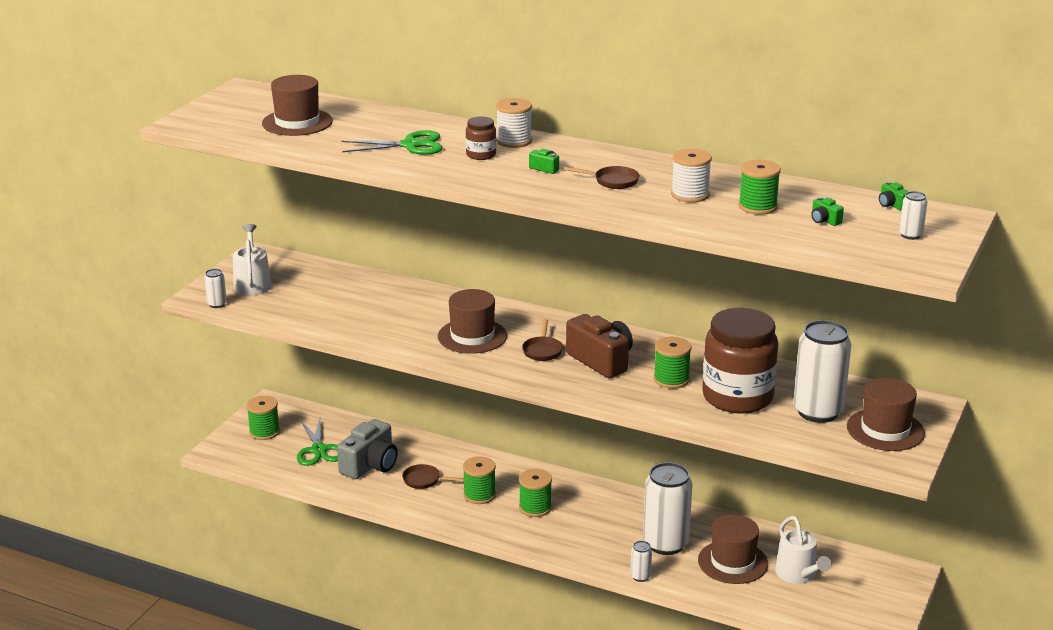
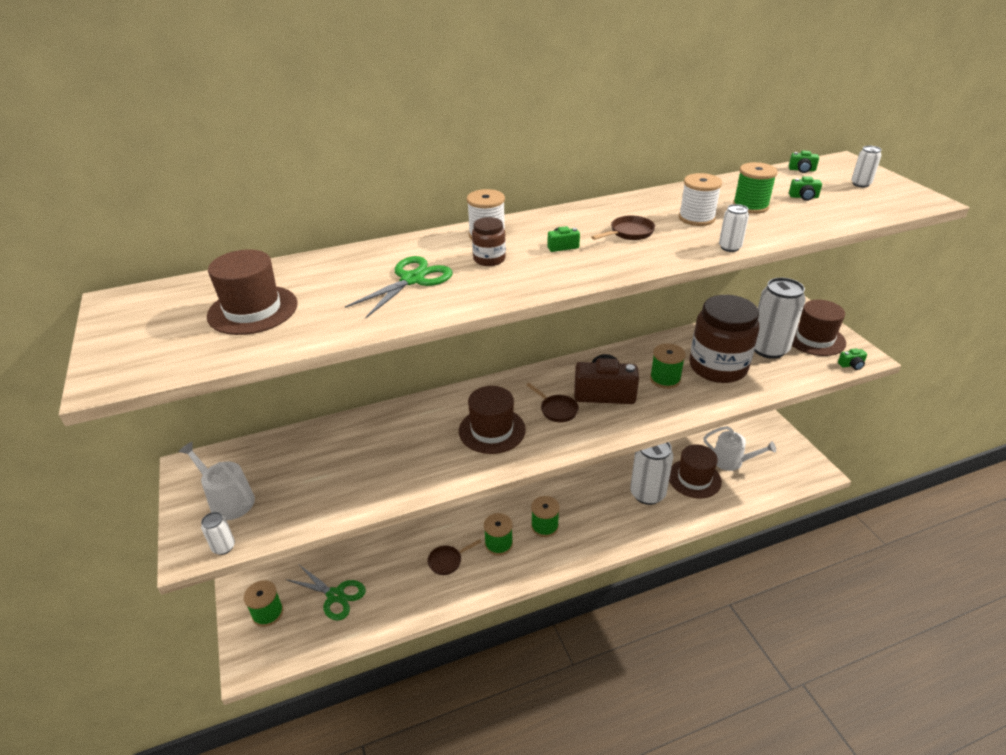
camera: 45 degrees left, 10 degrees up
grey camera [337,419,398,479] -> none
white can [630,541,652,582] -> white can moved to [719,204,749,252]
none -> green camera [838,348,867,370]

